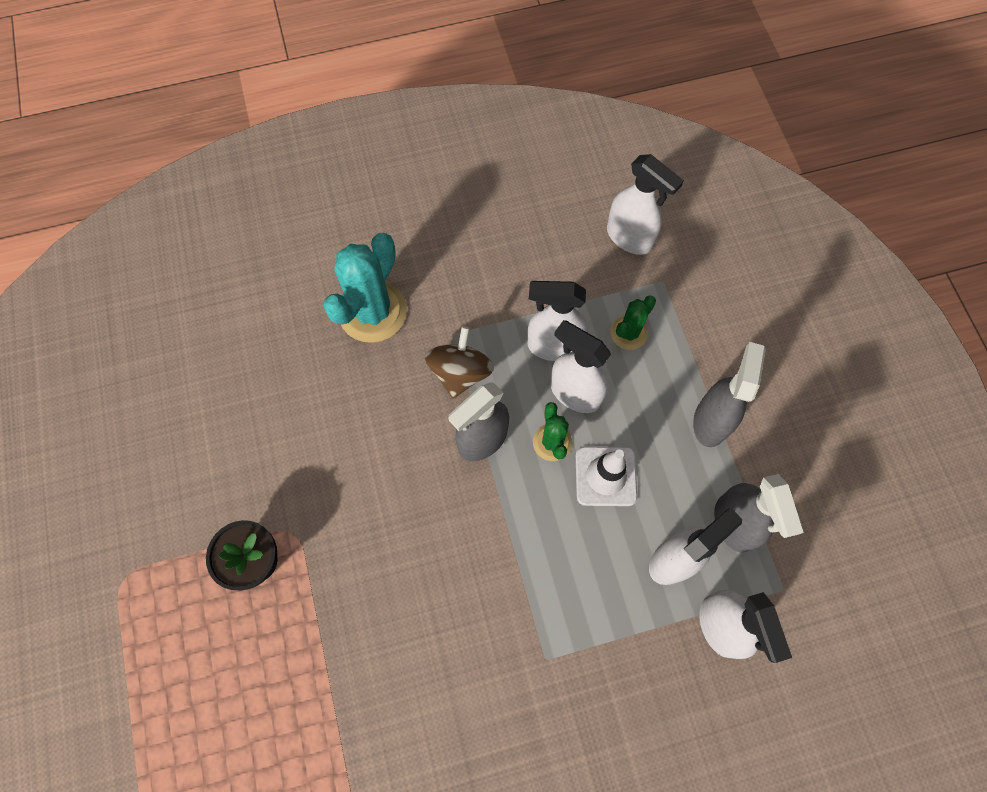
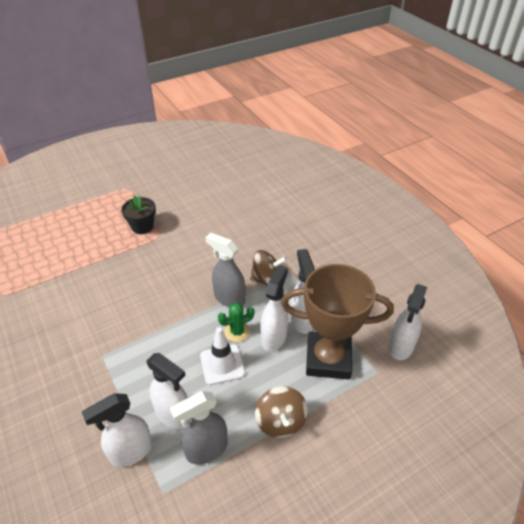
camera: 75 degrees right, 25 degrees down
turquoise cactus [323,233,407,343] -> none
green cactus [610,295,656,350] -> brown trophy [281,264,394,379]
grey spray bottle [693,342,766,447] -> brown spinning top [255,386,308,438]

